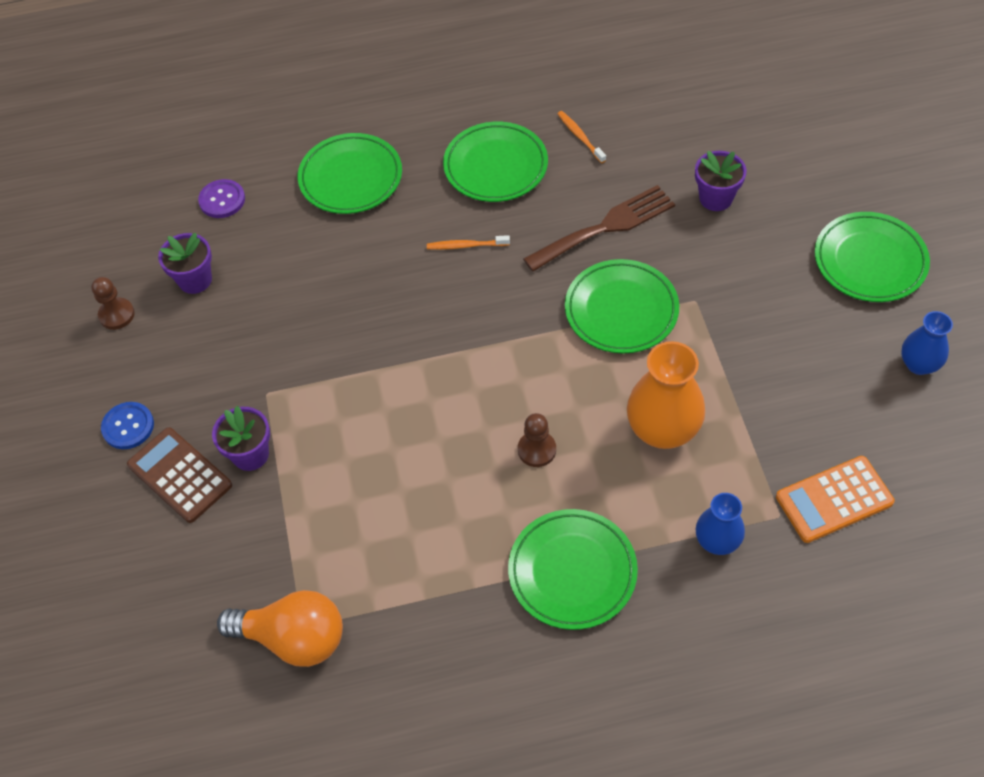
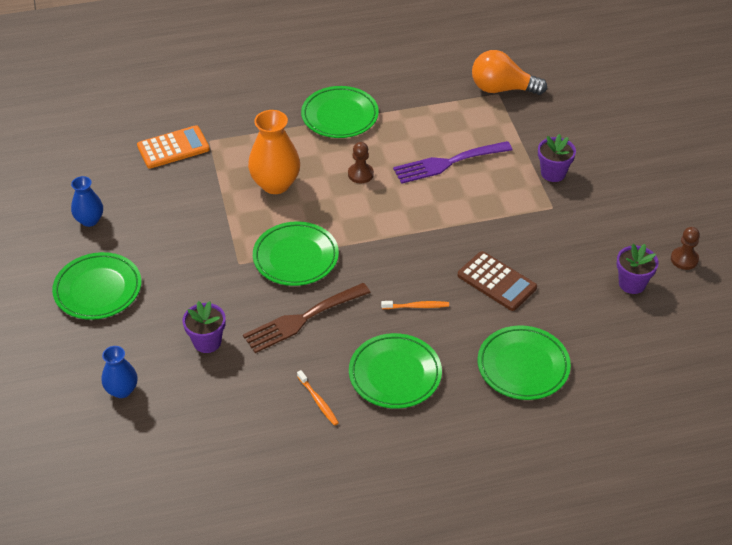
camera: 175 degrees right, 10 degrees down
blue button [101,402,154,449] -> none
brown calculator [127,427,232,523] -> brown calculator moved to [457,251,537,311]
purple button [198,179,245,218] -> none
blue vase [696,493,745,555] -> blue vase moved to [102,346,138,398]
none -> purple fork [393,141,512,184]

